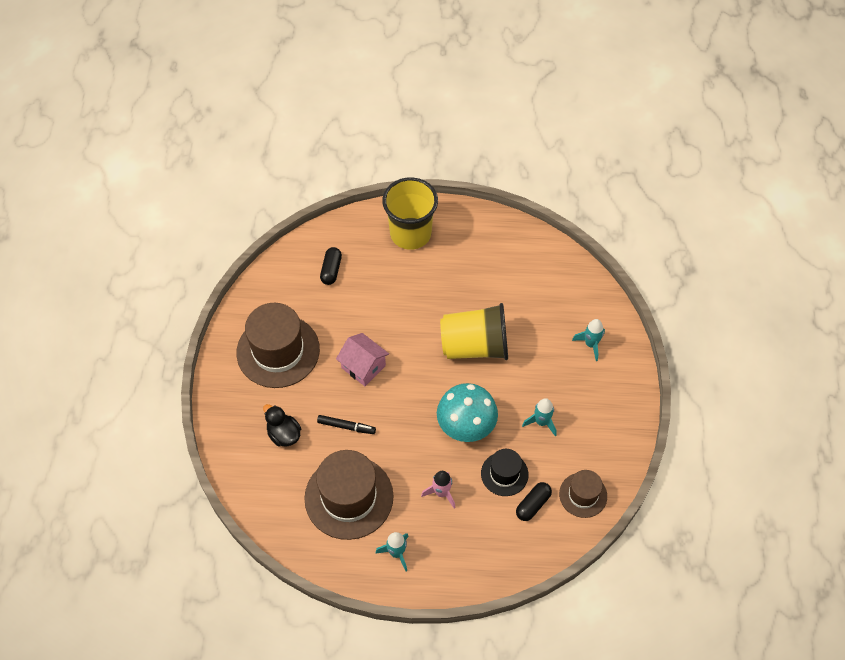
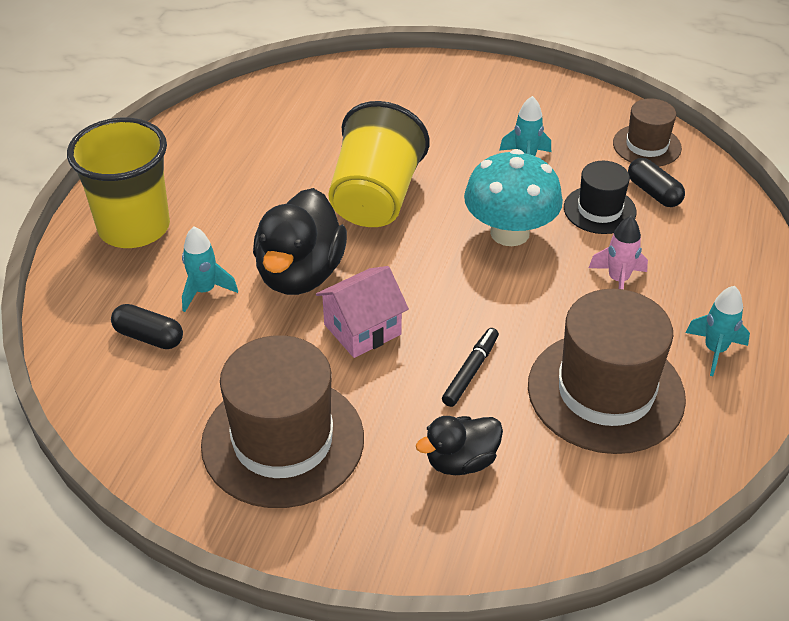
camera: 75 degrees left, 15 degrees down
turquoise rocket [572,319,605,361] -> turquoise rocket moved to [182,227,238,312]
none -> black duck [253,188,347,295]

